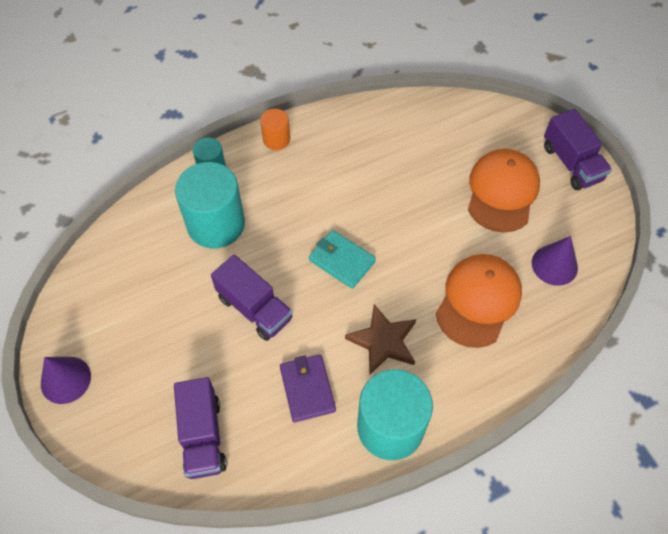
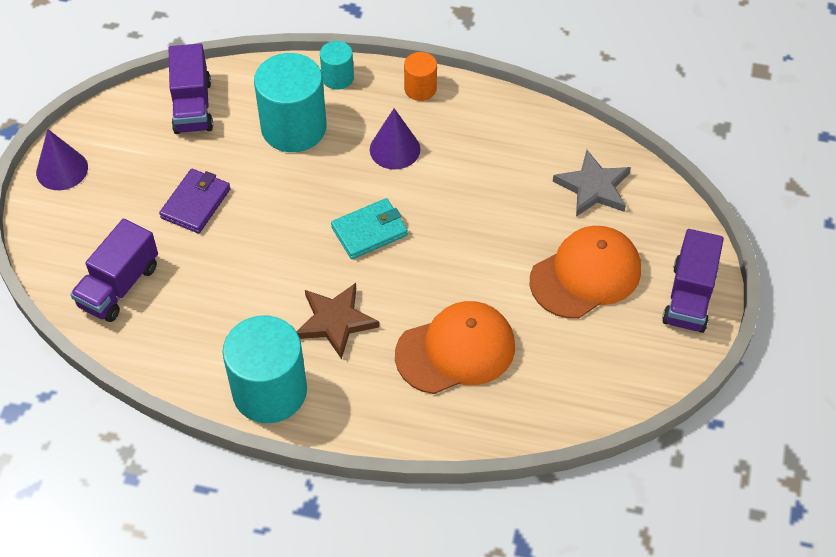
camera: 40 degrees right, 5 degrees down
purple truck [211,255,292,341] -> purple truck moved to [168,43,213,134]
purple wallet [280,354,336,422] -> purple wallet moved to [159,169,231,233]
turquoise wallet [309,230,376,289] -> turquoise wallet turned 75 degrees clockwise [331,198,408,259]
purple cone [532,236,578,286] -> purple cone moved to [370,108,420,169]
none -> grey star [553,150,631,217]

